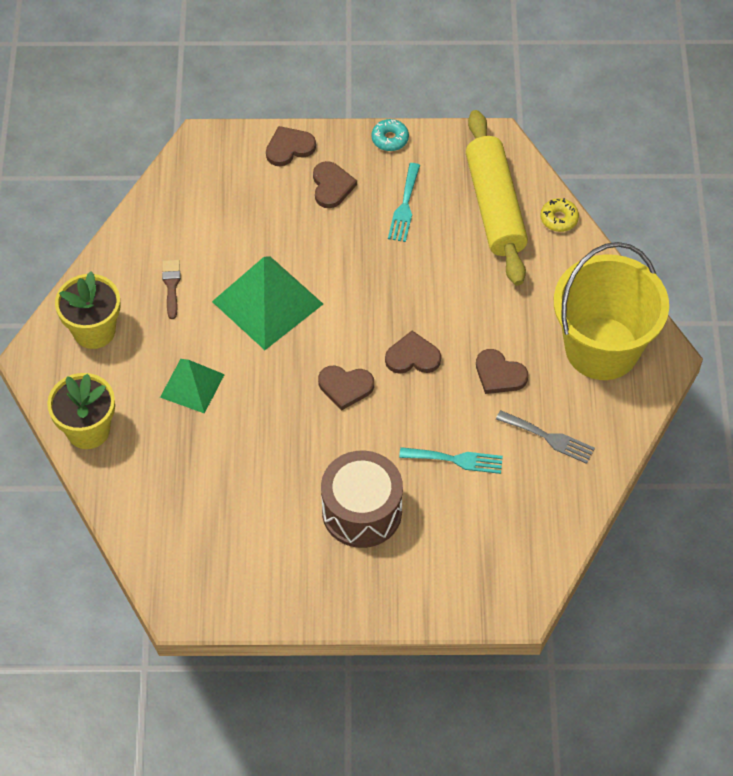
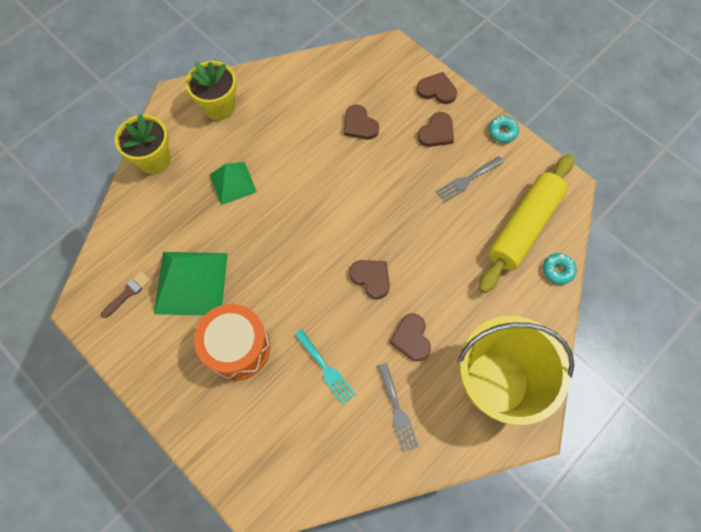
camera: 45 degrees right, 10 degrees up
brown brush [162,260,181,319] -> brown brush moved to [101,271,151,318]
green pyramid [212,257,323,350] -> green pyramid moved to [154,252,228,316]
brown heart [318,365,374,410] -> brown heart moved to [344,105,379,140]
brown drum [321,450,403,548] -> orange drum [194,304,270,381]
turquoise fork [388,163,420,242] -> grey fork [436,156,504,203]
yellow donut [540,198,579,232] -> turquoise donut [543,253,577,285]

